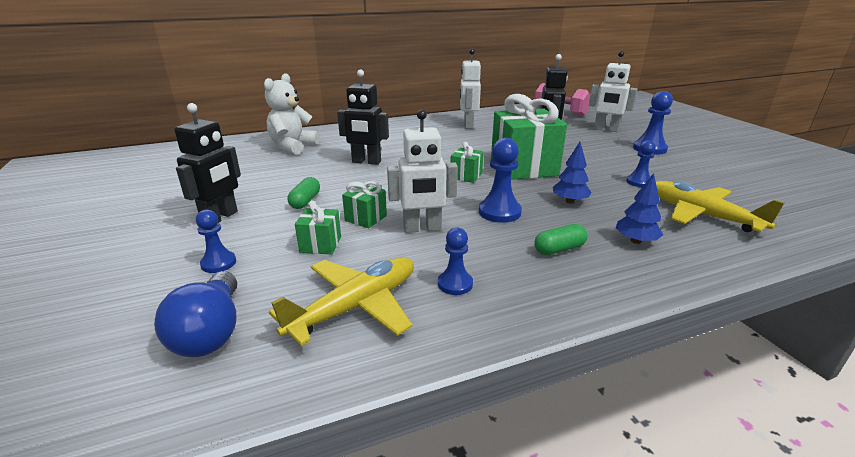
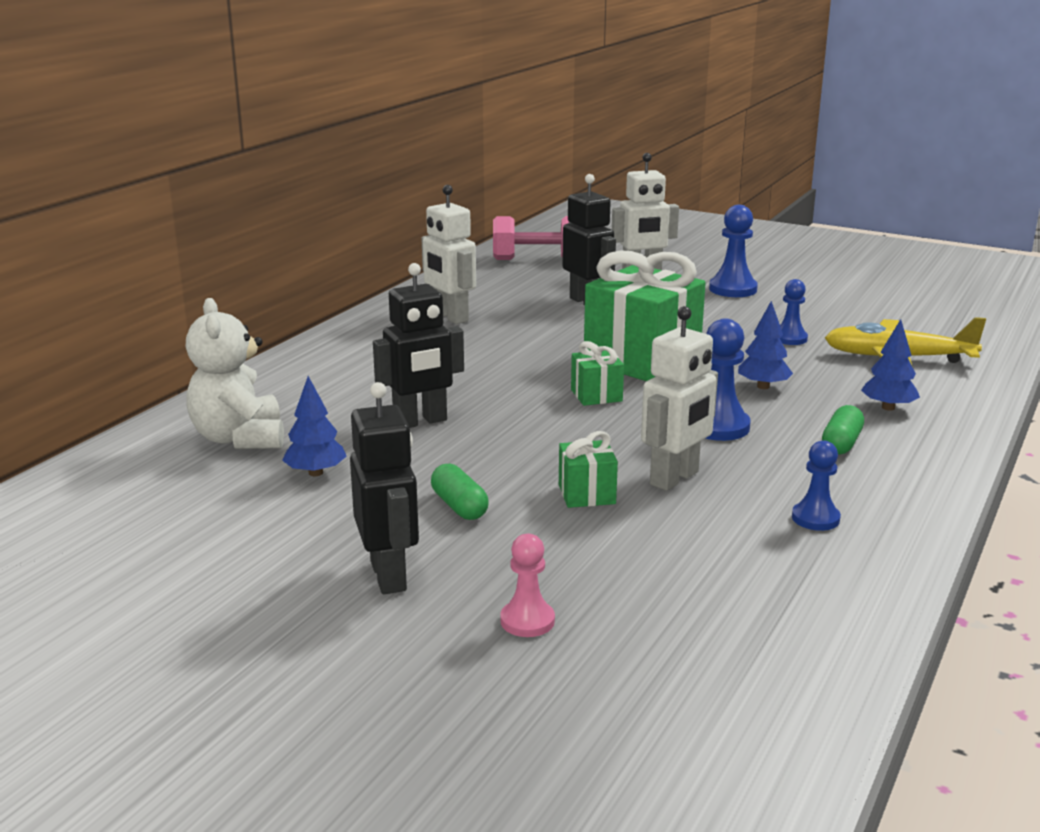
camera: 40 degrees left, 5 degrees down
blue light bulb [154,271,237,357] -> none
blue pawn [196,209,236,273] -> pink pawn [500,534,555,637]
yellow plane [269,257,414,346] -> none
green gift [295,200,341,254] -> none
none -> blue tree [282,376,347,476]

